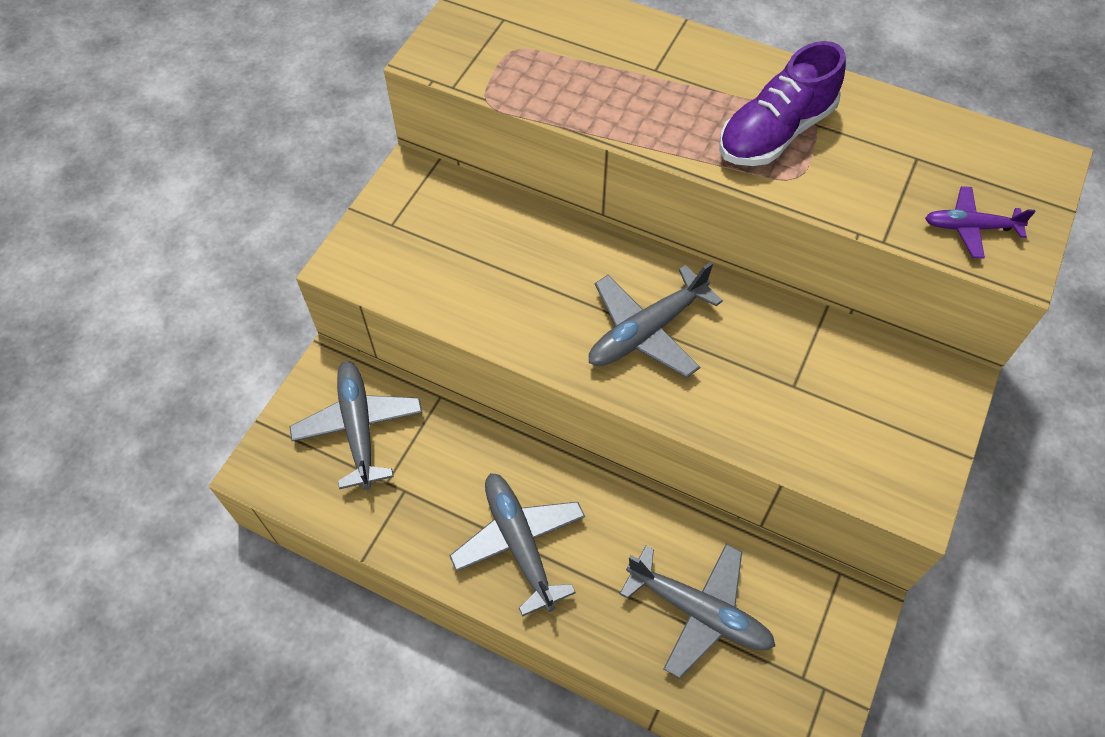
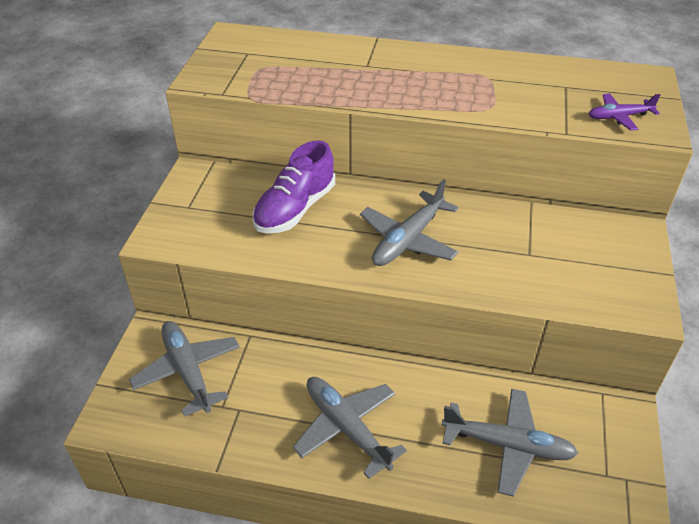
camera: 15 degrees left, 15 degrees down
purple shoe [719,41,846,166] -> purple shoe moved to [252,140,335,233]

